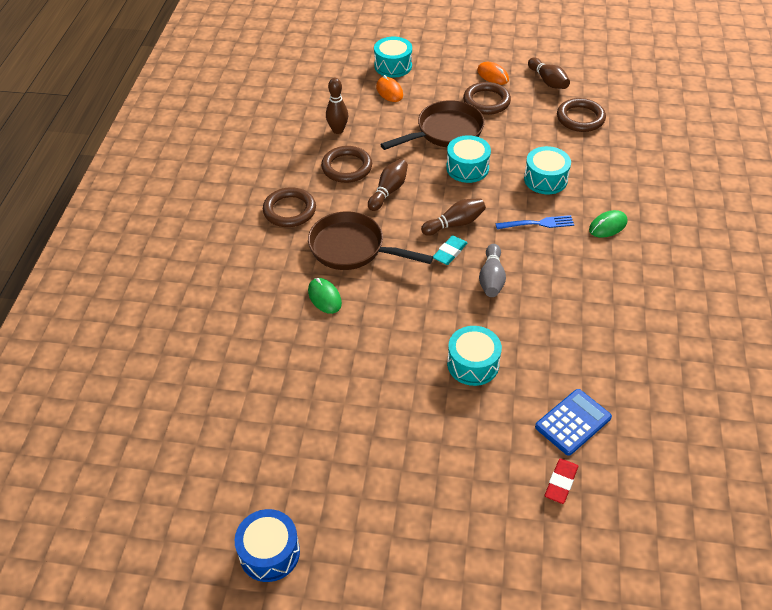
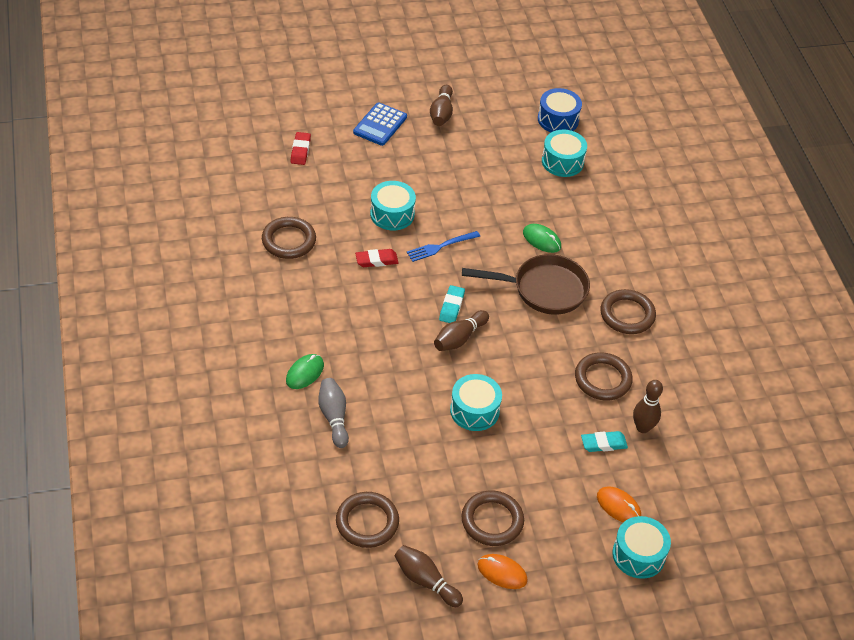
camera: 155 degrees right, 0 degrees up
blue drum [235,509,300,582] -> blue drum moved to [538,88,582,132]
brown bowling pin [368,159,408,211] -> brown bowling pin moved to [430,85,453,126]
brown pan [380,100,485,150] -> none
grey bowling pin [479,244,506,297] -> grey bowling pin moved to [318,378,349,448]
blue fork [495,215,574,229] -> blue fork moved to [407,231,480,262]
turquoise drum [524,146,571,194] -> turquoise drum moved to [542,129,587,177]
blue calculator [535,389,612,456] -> blue calculator moved to [353,102,407,146]
none -> brown ring [262,217,316,259]
none -> red eraser [355,249,399,267]
none -> turquoise eraser [581,431,628,452]

